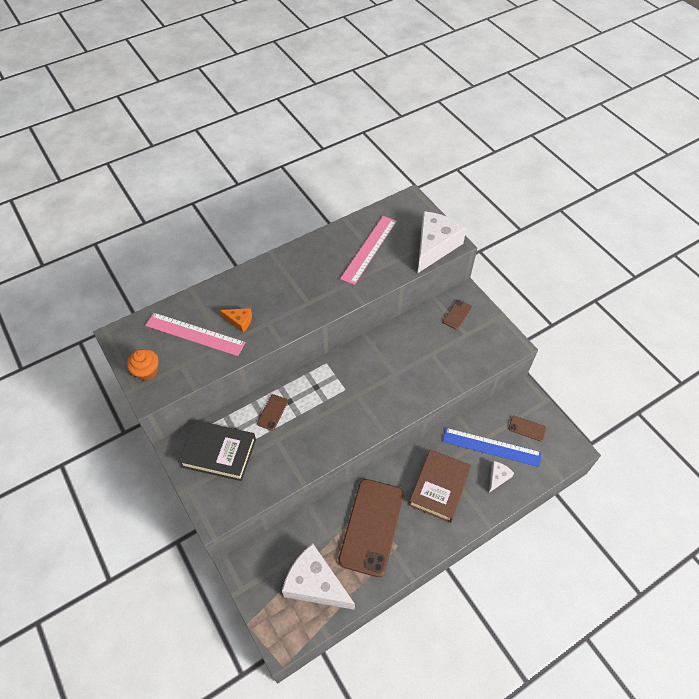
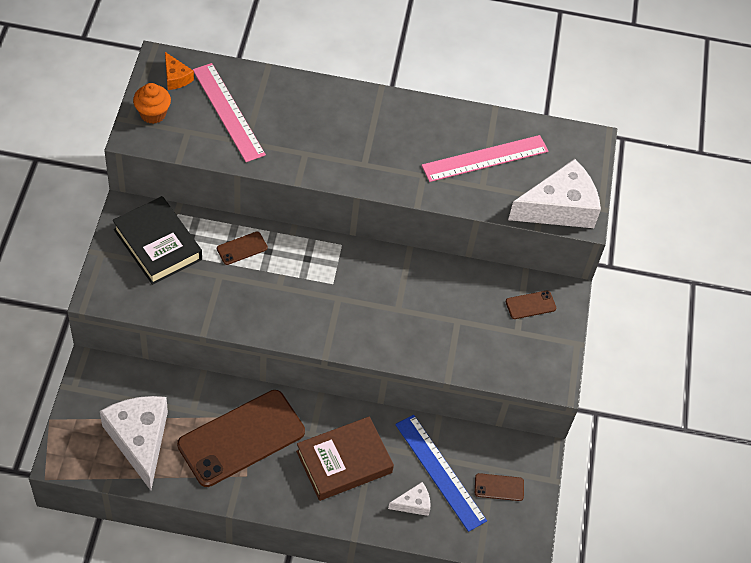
camera: 35 degrees right, 0 degrees up
orange cheese [220,308,252,333] -> orange cheese moved to [165,52,194,90]
brown phone [508,416,546,441] -> brown phone turned 60 degrees counterclockwise [475,473,524,501]

